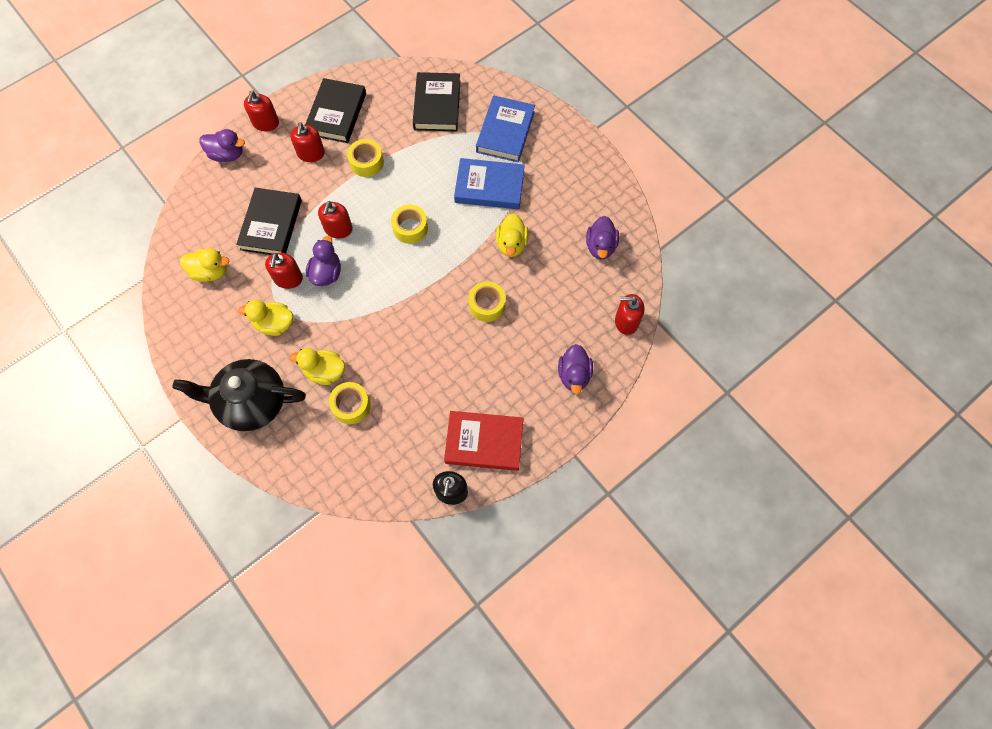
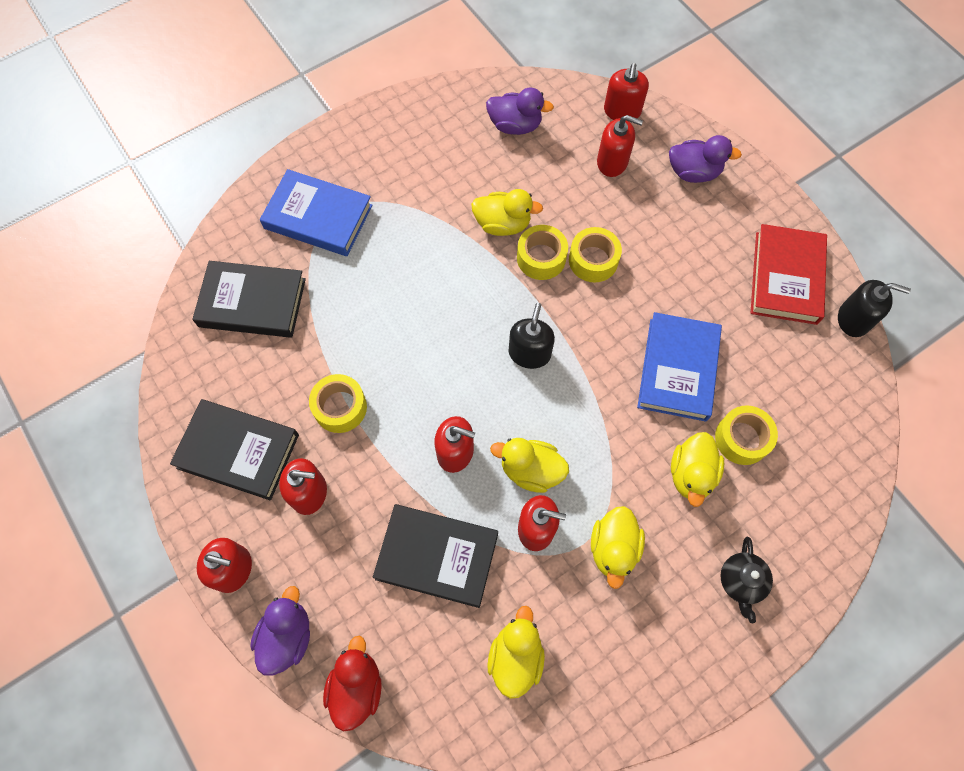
camera: 85 degrees left, 0 degrees up
black teapot [172,359,306,431] -> black teapot [720,537,773,623], size x0.46
purple duck [306,235,341,286] -> yellow duck [490,438,569,493]
yellow tape [391,204,428,244] -> yellow tape moved to [517,225,568,280]
blue book [454,158,525,209] -> blue book moved to [637,312,722,422]
none -> red duck [323,636,382,732]
none -> black soap dispenser [509,303,555,369]
none -> red soap dispenser [597,115,643,177]

